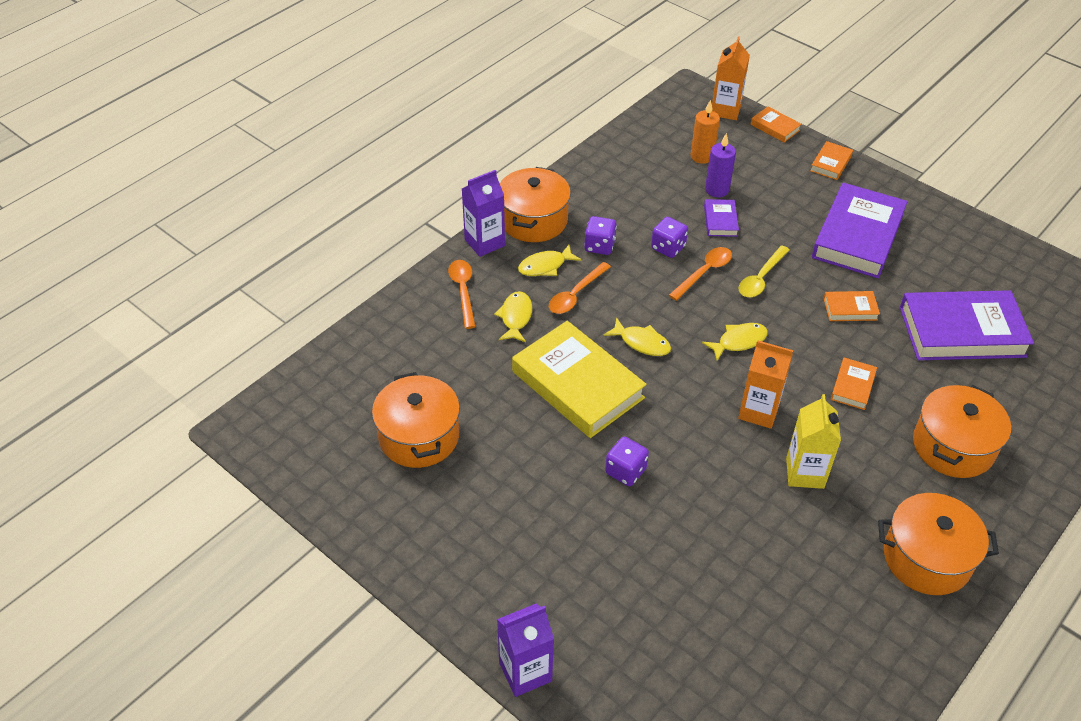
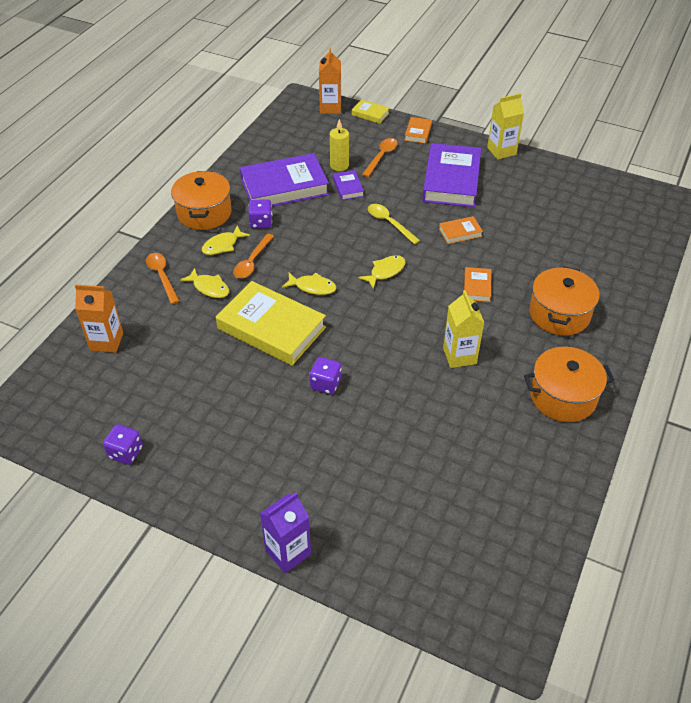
camera: 15 degrees left, 0 degrees up
orange pot [372,372,460,468] -> none
purple carton [462,170,505,257] -> none
yellow fish [494,291,532,342] -> yellow fish turned 135 degrees clockwise [180,268,229,298]
purple dice [651,217,688,258] -> purple dice moved to [103,424,143,465]
orange spoon [669,247,732,301] -> orange spoon moved to [362,138,398,177]
orange candle [691,100,720,164] -> none
purple candle [705,133,736,197] -> yellow candle [330,119,349,171]
orange carton [738,340,793,429] -> orange carton moved to [75,284,123,353]
yellow spoon [739,245,789,297] -> yellow spoon turned 120 degrees clockwise [368,204,420,244]
orange book [750,106,801,142] -> yellow book [352,99,389,124]
purple book [900,290,1034,360] -> purple book moved to [240,153,329,206]
none -> yellow carton [487,93,524,159]

